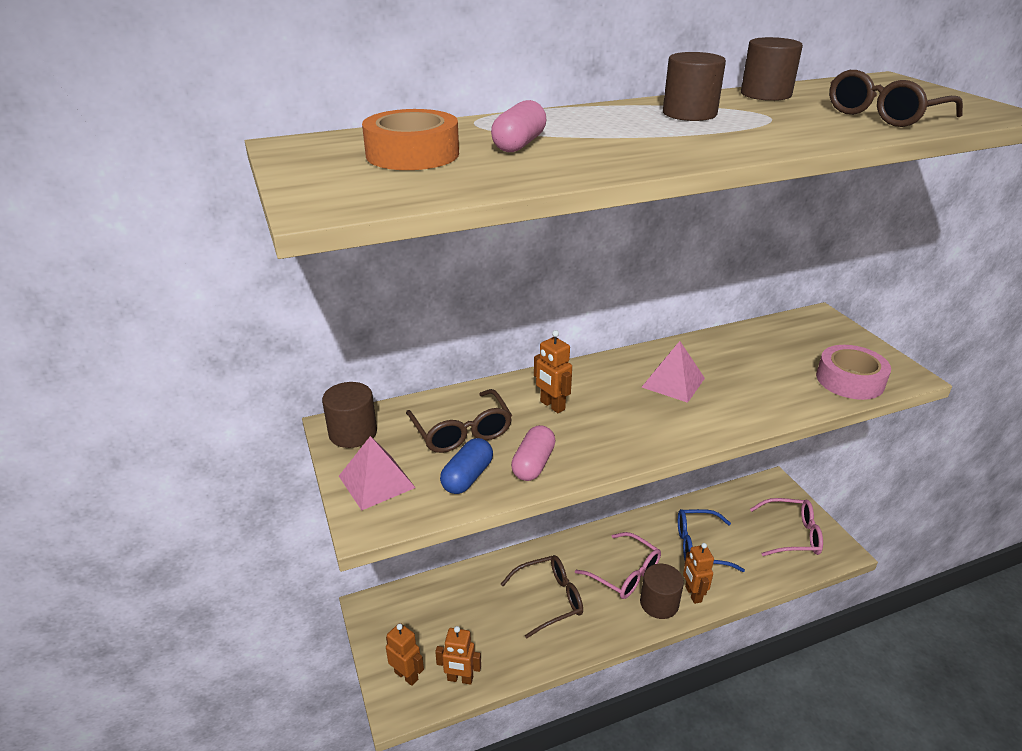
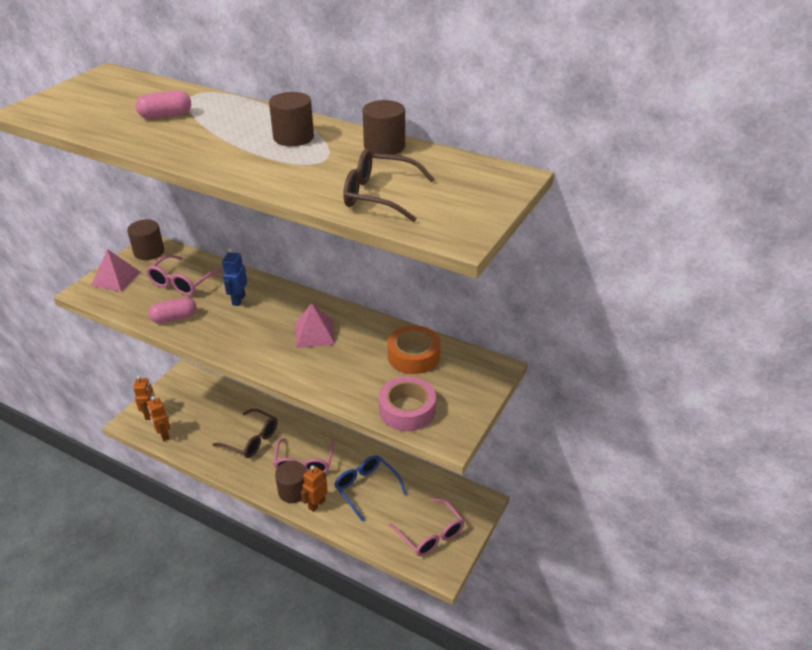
camera: 50 degrees right, 5 degrees up
orange tape [362,109,459,170] -> orange tape moved to [387,325,440,374]
brown glasses [406,389,512,453] -> pink glasses [146,254,224,296]
blue capsule [440,438,493,494] -> none
orange robot [534,330,572,413] -> blue robot [222,248,247,306]

